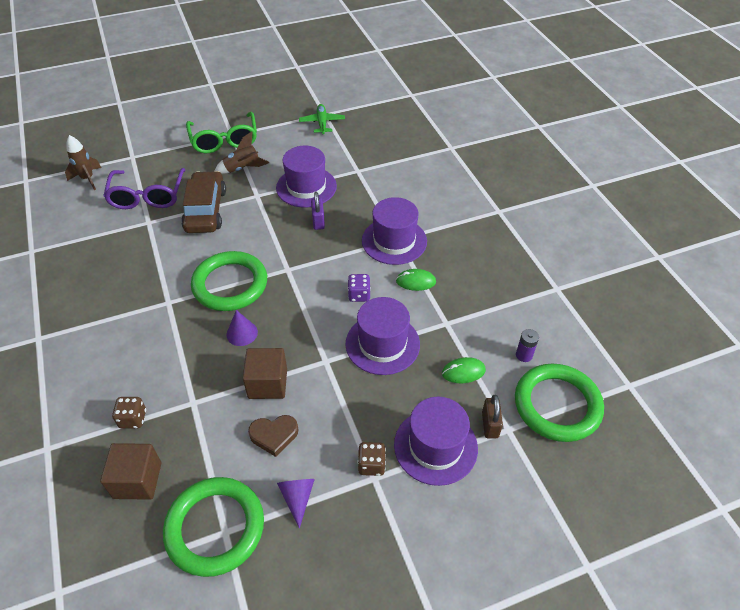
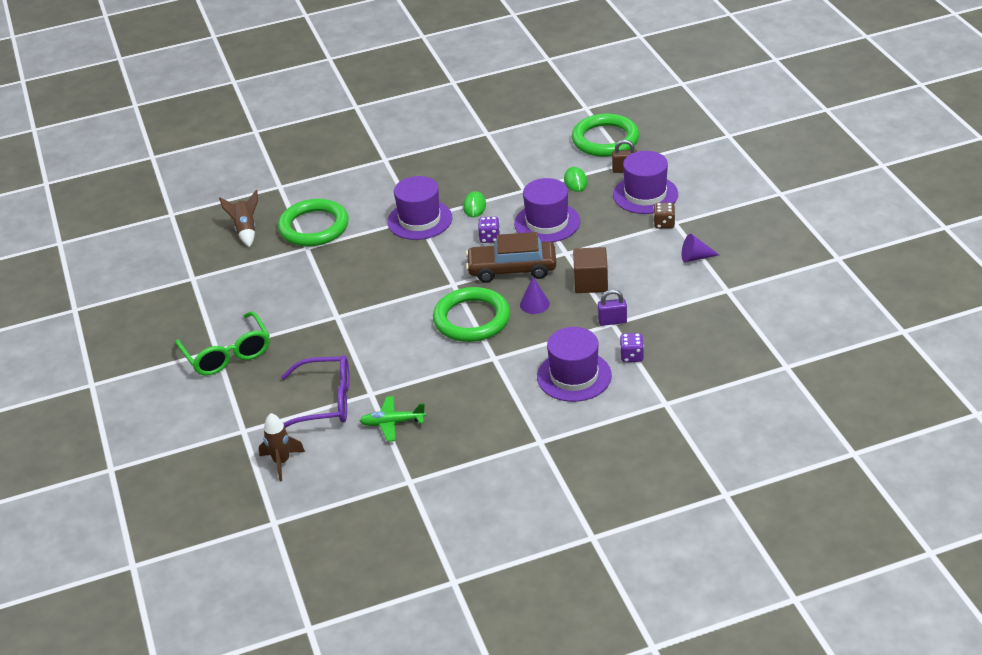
camera: 85 degrees left, 10 degrees down
brown cube [100,443,161,500] -> none
brown dice [112,397,146,428] -> purple dice [620,333,644,362]
green ring [163,477,264,577] -> green ring moved to [278,199,349,247]
brown car [181,171,226,233] -> brown car moved to [466,232,557,283]
green glasses [186,112,257,153] -> green glasses turned 75 degrees clockwise [175,311,270,376]
brown rocket [215,131,269,174] -> brown rocket moved to [219,190,258,247]
brown heart [248,415,298,457] -> none
purple hat [276,146,337,207] -> purple hat moved to [537,327,612,402]
green plane [299,104,345,134] -> green plane moved to [360,396,426,442]
purple padlock [311,192,325,230] -> purple padlock moved to [598,289,627,326]
purple battery [516,329,539,362] -> none

